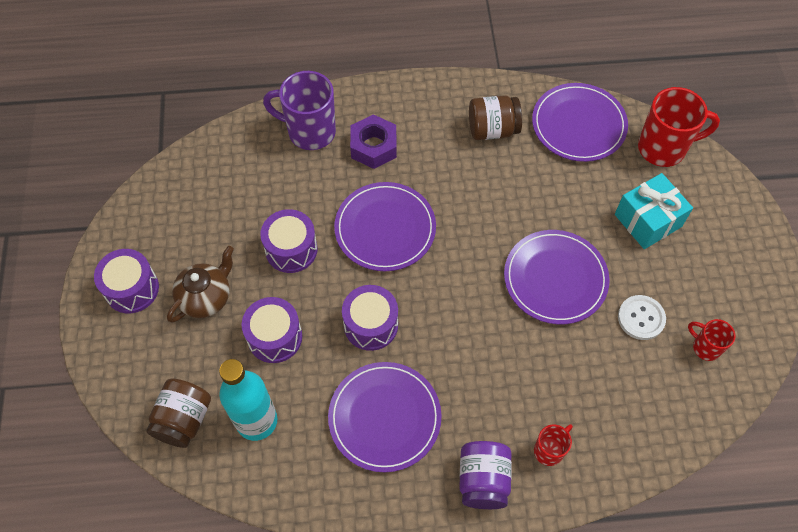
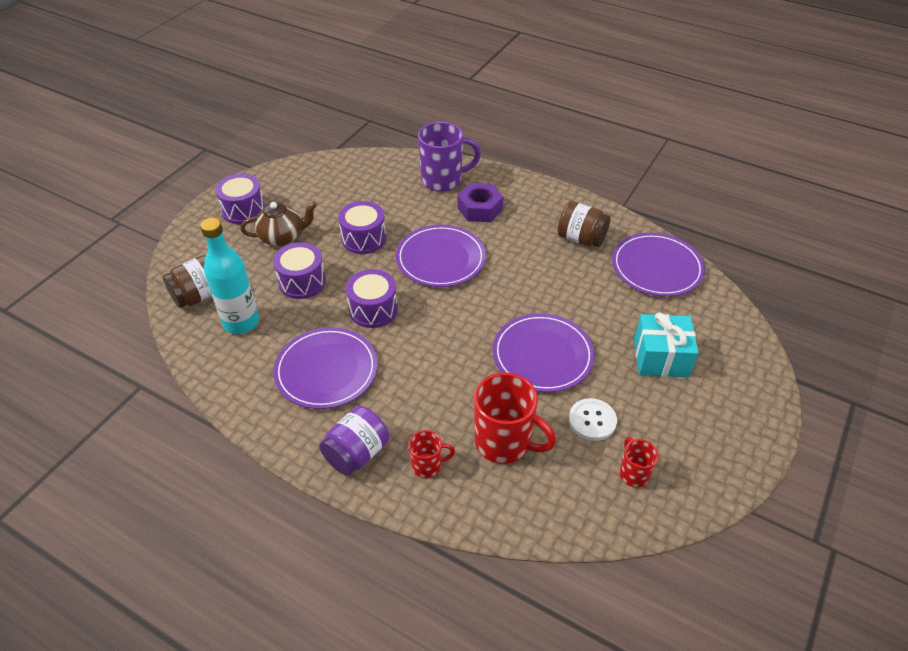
camera: 35 degrees right, 15 degrees down
purple mug [263,71,336,150] -> purple mug turned 120 degrees clockwise [418,122,481,192]
red mug [638,87,720,167] -> red mug moved to [474,373,556,464]

